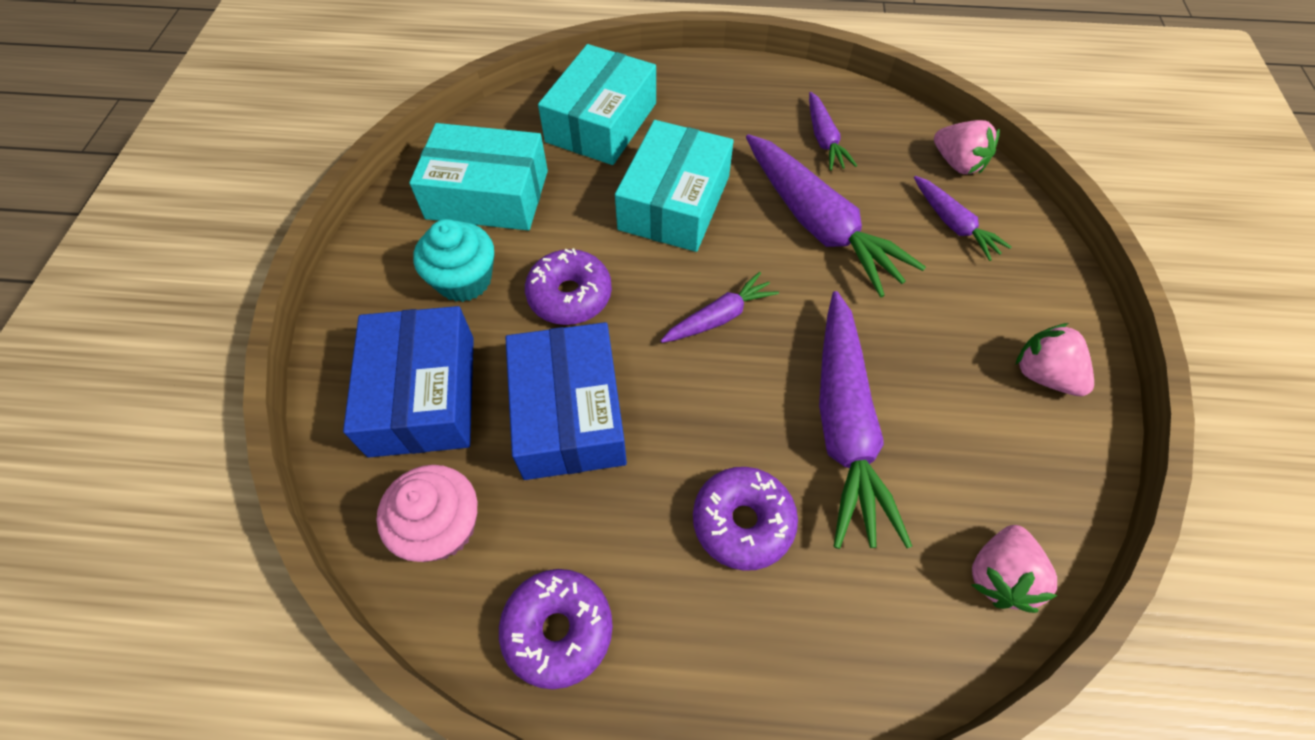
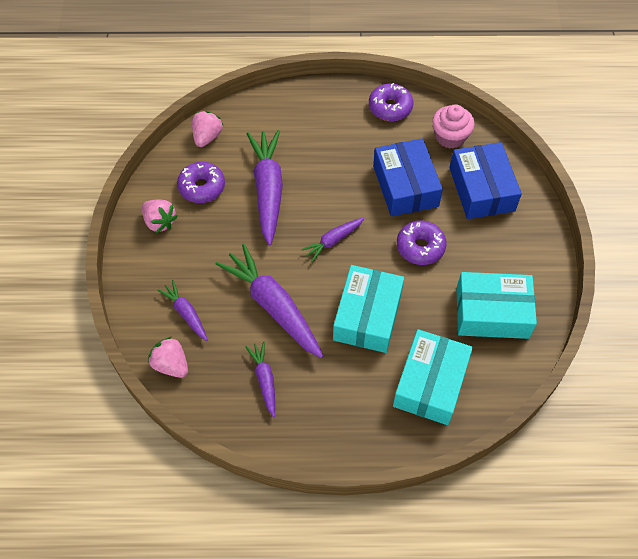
camera: 175 degrees right, 0 degrees up
turquoise cupcake [413,219,494,302] -> none
purple donut [693,467,798,571] -> purple donut moved to [177,162,225,203]

